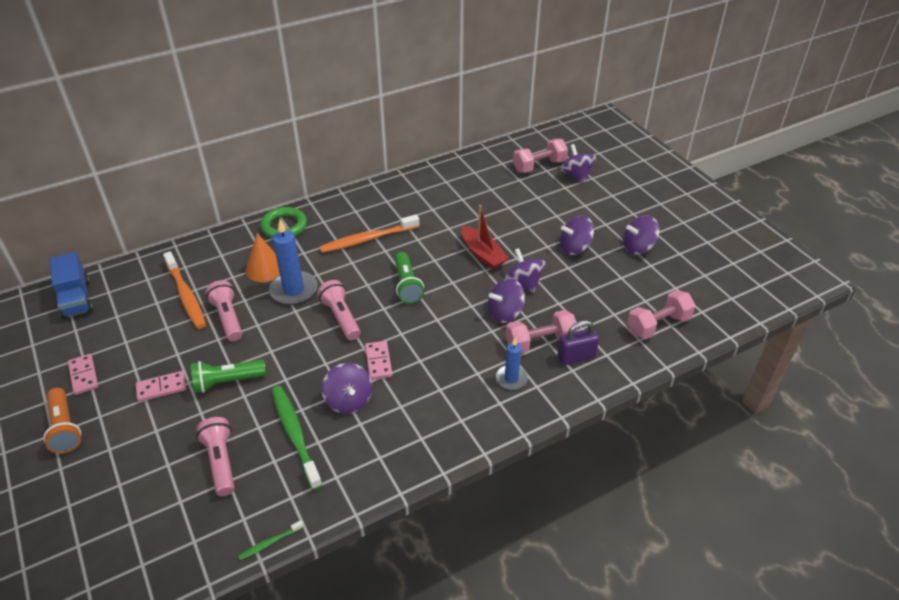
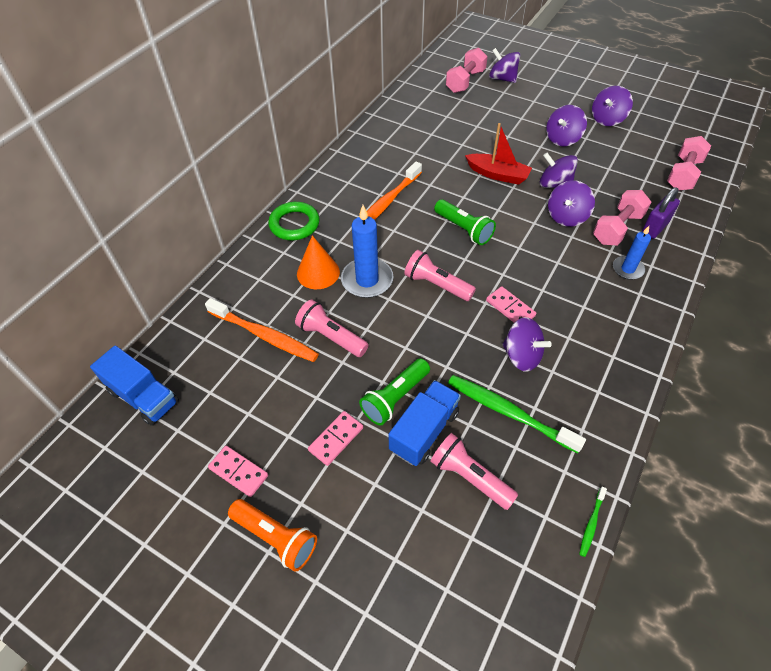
camera: 30 degrees left, 10 degrees up
none -> blue truck [389,380,461,466]

